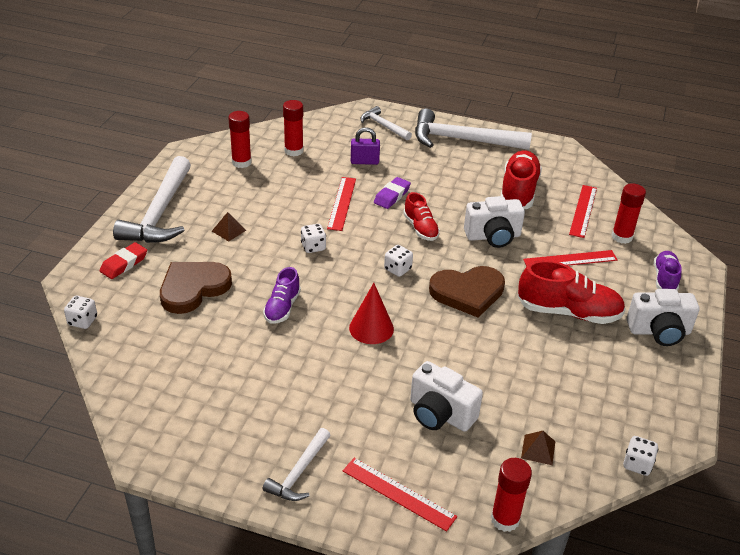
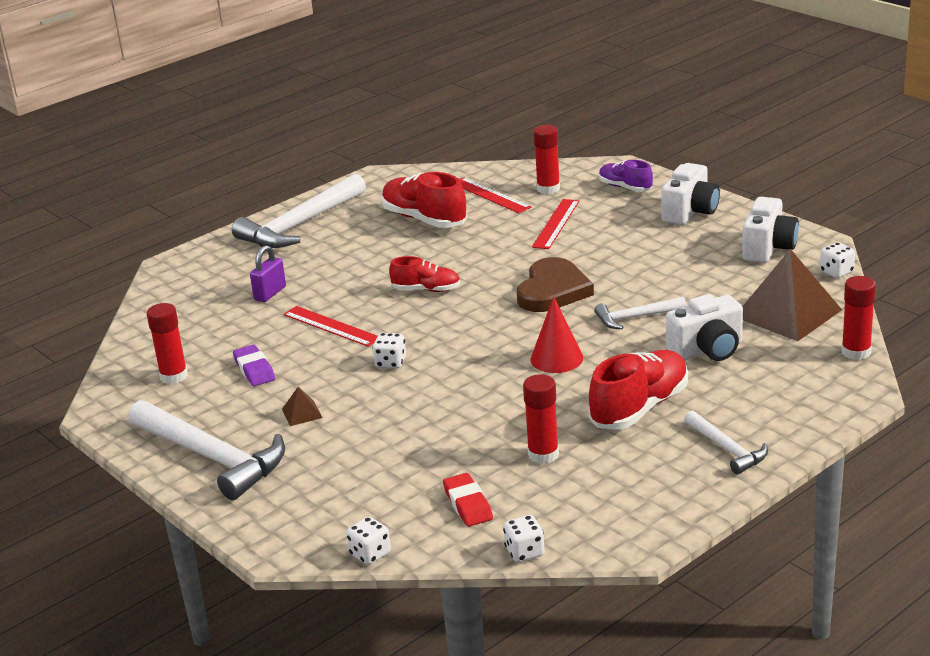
camera: 55 degrees left, 10 degrees down
red eraser [100,242,147,279] -> red eraser moved to [443,473,493,527]
brown heart [160,262,232,314] -> none
purple shoe [263,267,301,324] -> none
red glue stick [283,100,304,156] -> red glue stick moved to [523,374,559,464]
red ruler [343,458,457,531] -> none
white hammer [360,106,412,141] -> white hammer moved to [594,297,686,329]
purple eraser [374,177,411,209] -> purple eraser moved to [233,345,275,386]
white dice [384,245,413,277] -> white dice moved to [503,515,545,562]
white camera [464,196,525,248] -> white camera moved to [742,197,799,263]
red shoe [518,260,626,324] -> red shoe moved to [588,350,688,430]
brown pyramid [521,431,555,465] -> brown pyramid [742,249,842,341], size x2.41

